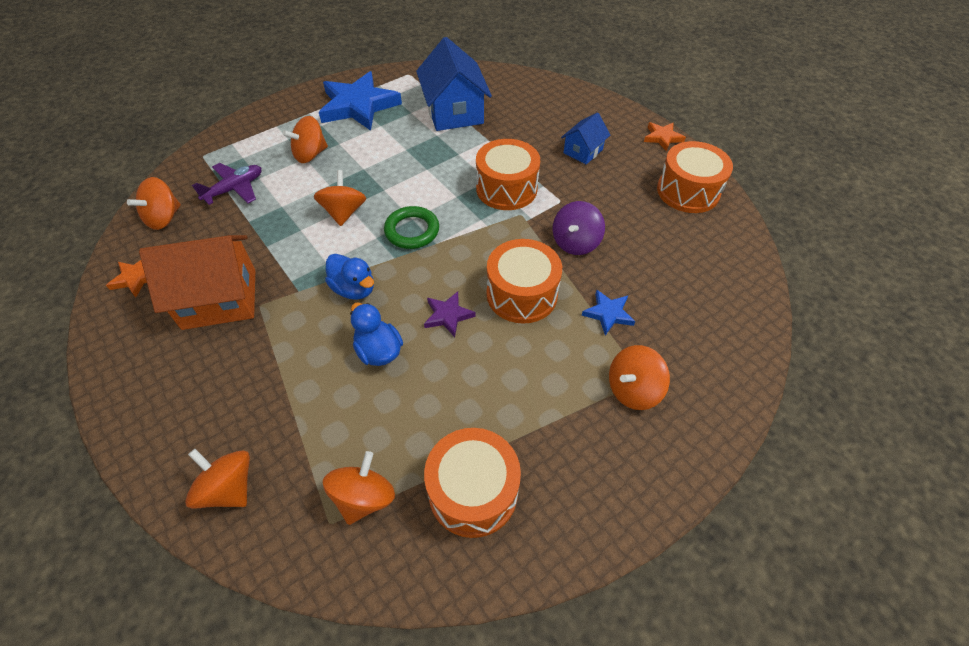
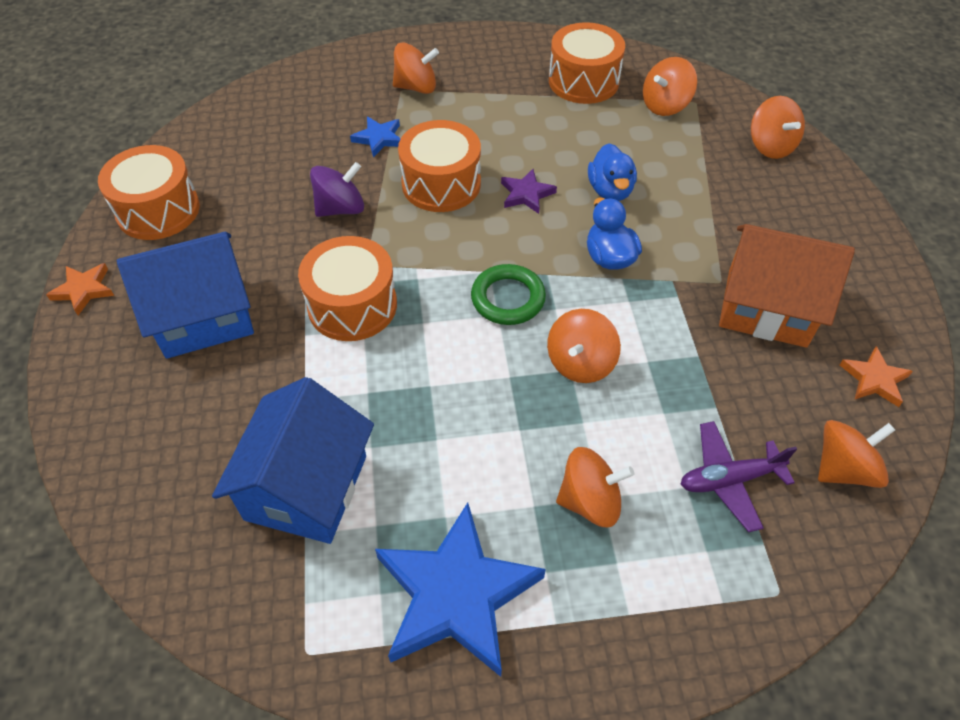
camera: 150 degrees left, 0 degrees up
blue house [561,113,610,164] -> blue house [117,232,254,359], size x1.85

